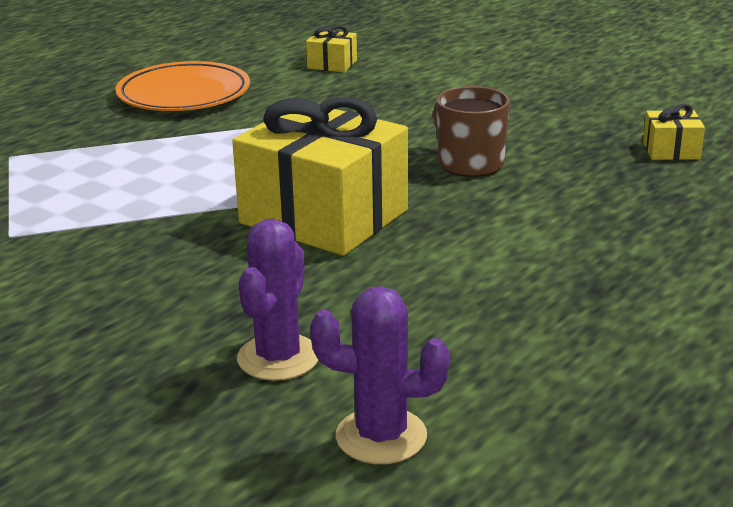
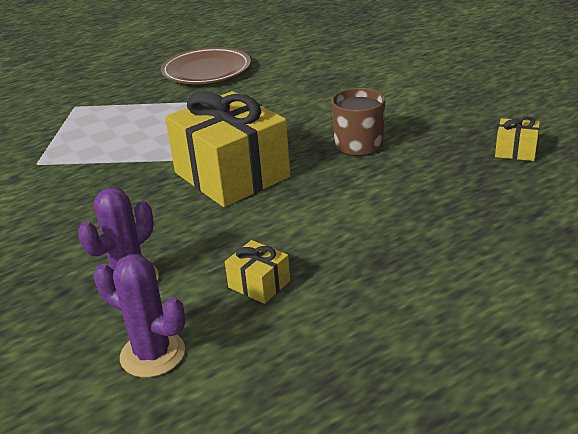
camera: 20 degrees right, 5 degrees up
orange plate [116,61,250,111] -> brown plate [161,47,251,84]
yellow gift [306,25,357,72] -> yellow gift moved to [225,240,290,304]

